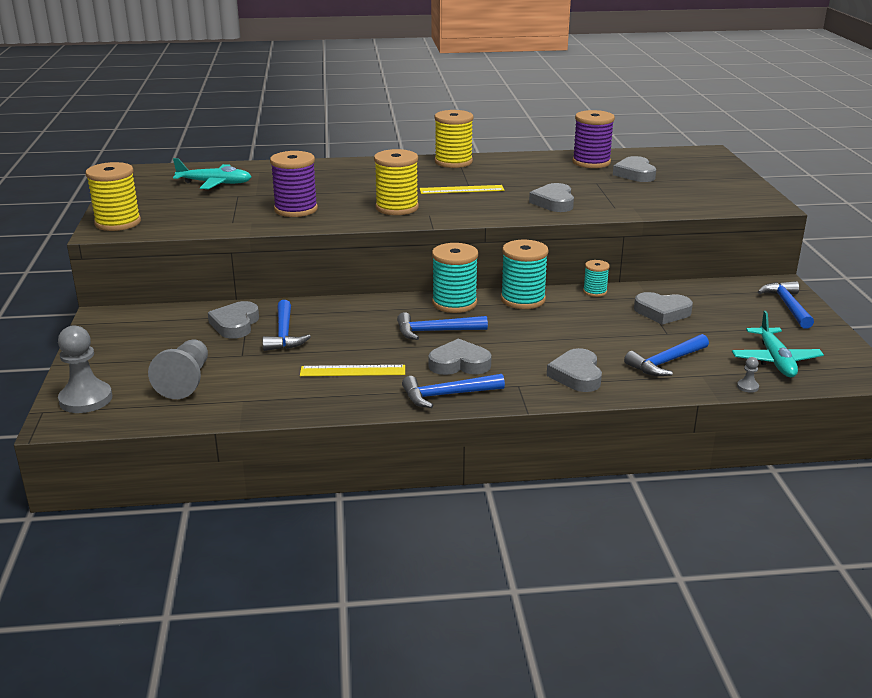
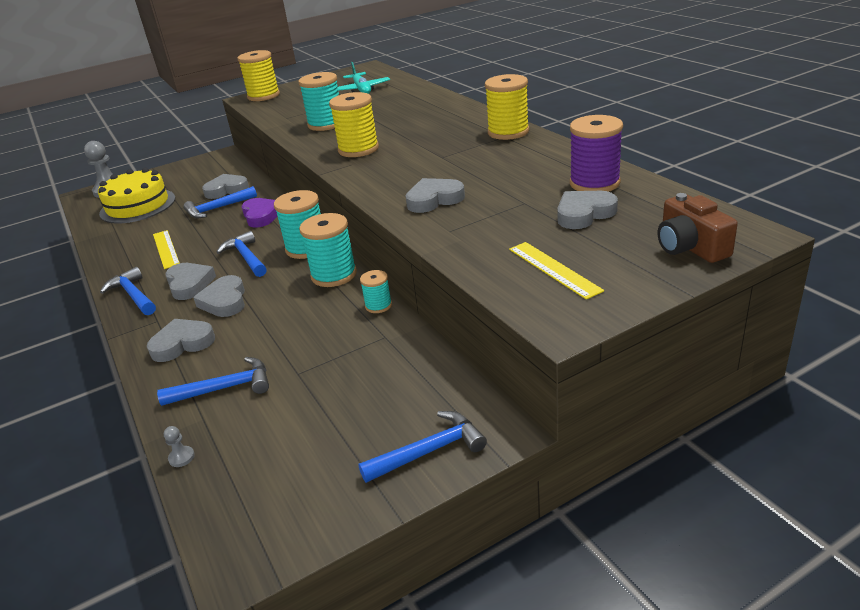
camera: 70 degrees right, 5 degrees up
grey pawn [148,339,208,399] -> yellow cake [98,168,175,224]
purple spool [270,151,318,217] -> turquoise spool [298,72,339,131]
yellow ruler [420,185,504,194] -> yellow ruler moved to [509,242,604,300]
blue hammer [624,334,709,376] -> blue hammer turned 135 degrees clockwise [157,357,269,406]
grey heart [634,292,693,325] -> grey heart moved to [193,275,245,317]
turquoise plane [732,311,824,377] -> none
none -> purple heart [242,198,278,227]
none -> brown camera [658,193,738,263]

